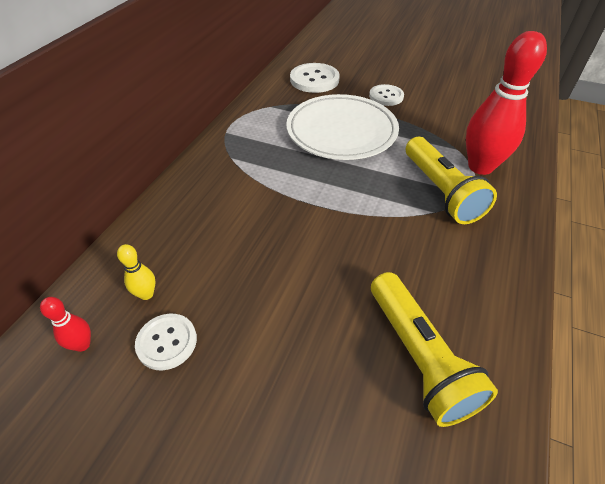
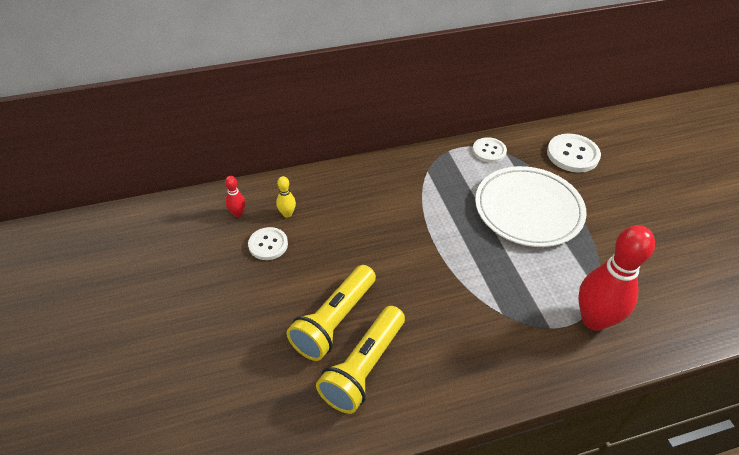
camera: 50 degrees right, 0 degrees up
white button [369,84,404,106] -> white button moved to [473,137,507,163]
yellow flashlight [406,137,497,224] -> yellow flashlight moved to [287,265,376,361]

